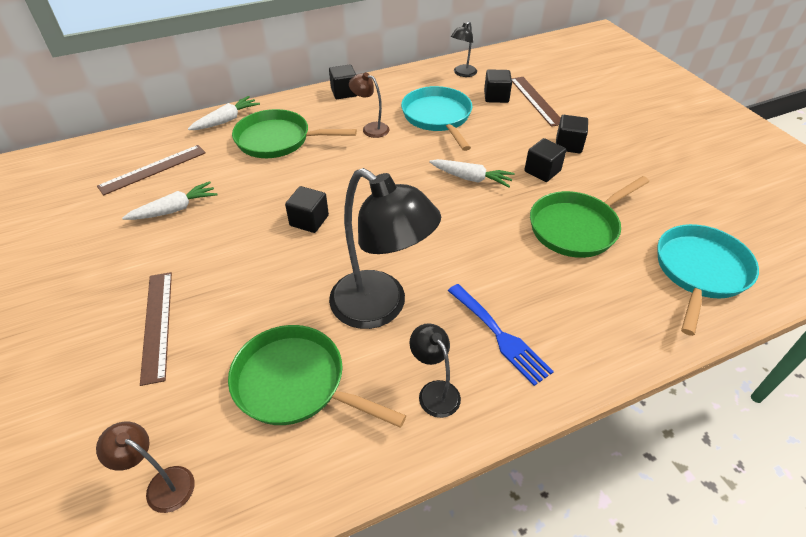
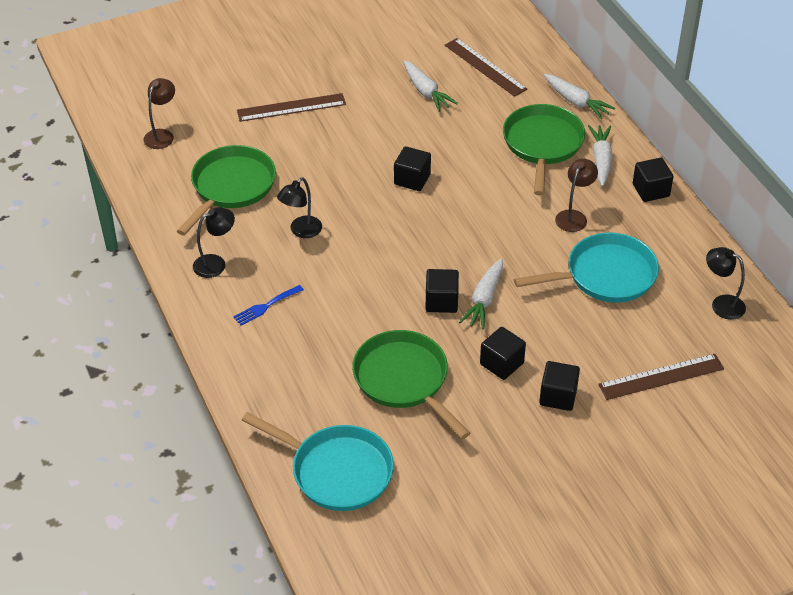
camera: 90 degrees right, 0 degrees up
black lamp [329,168,441,329] -> black lamp [277,177,322,238], size x0.48
blue fork [448,284,554,386] -> blue fork [233,285,304,326], size x0.64
black cube [484,69,512,103] -> black cube moved to [426,269,459,313]
none -> white carrot [588,125,612,186]

